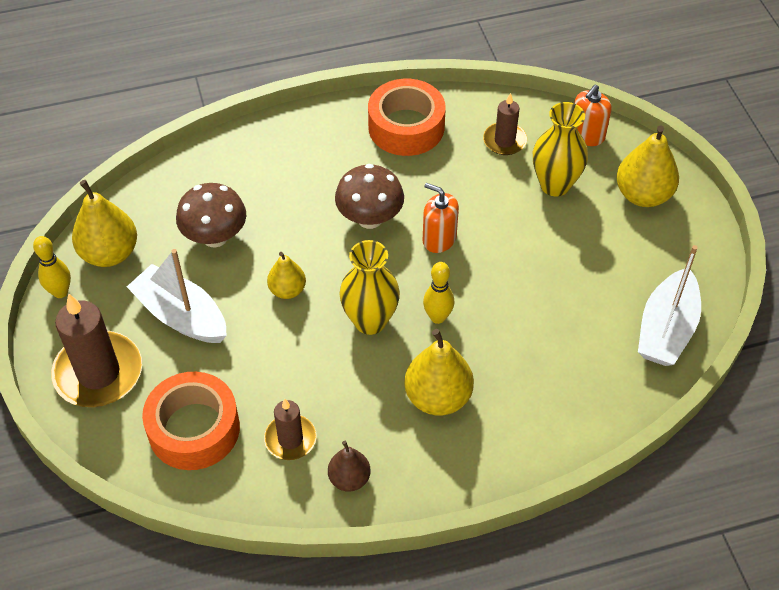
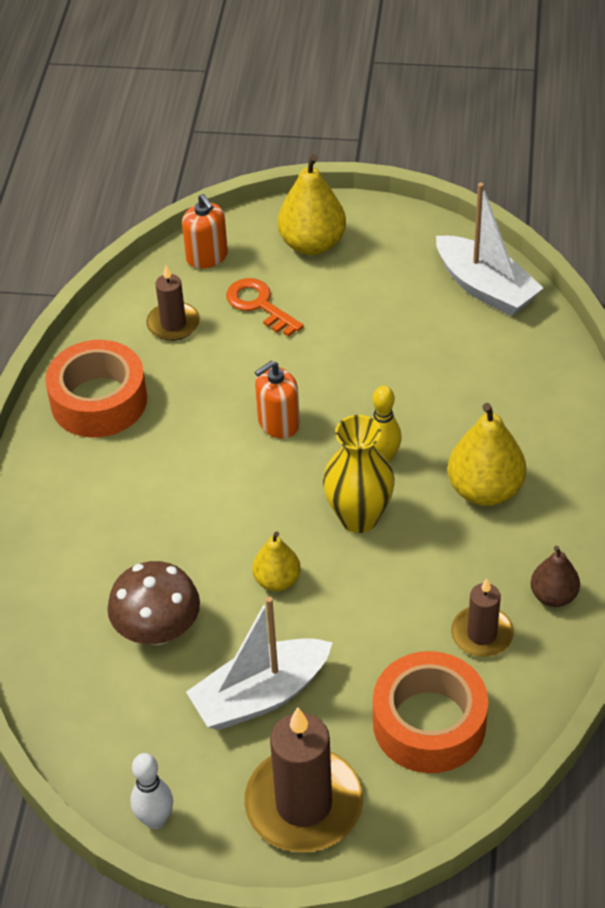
camera: 65 degrees left, 5 degrees down
yellow bowling pin [33,236,71,298] -> white bowling pin [130,753,173,829]
yellow pear [72,180,137,267] -> none
brown mushroom [335,164,404,229] -> none
yellow vase [533,102,588,196] -> orange key [226,278,304,337]

